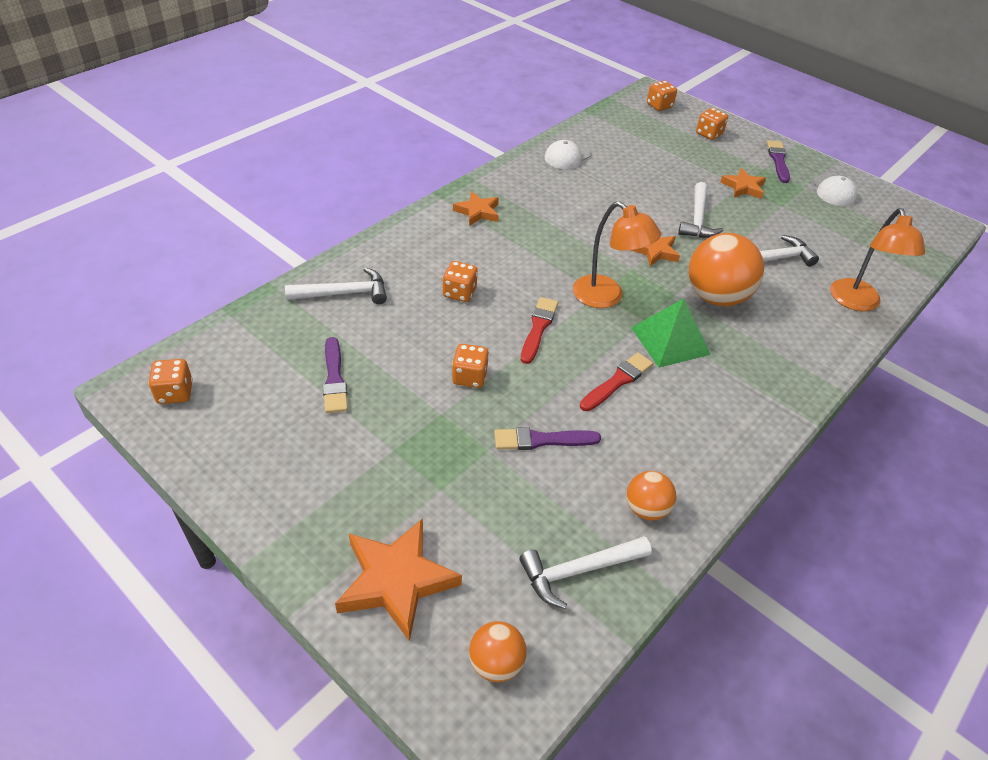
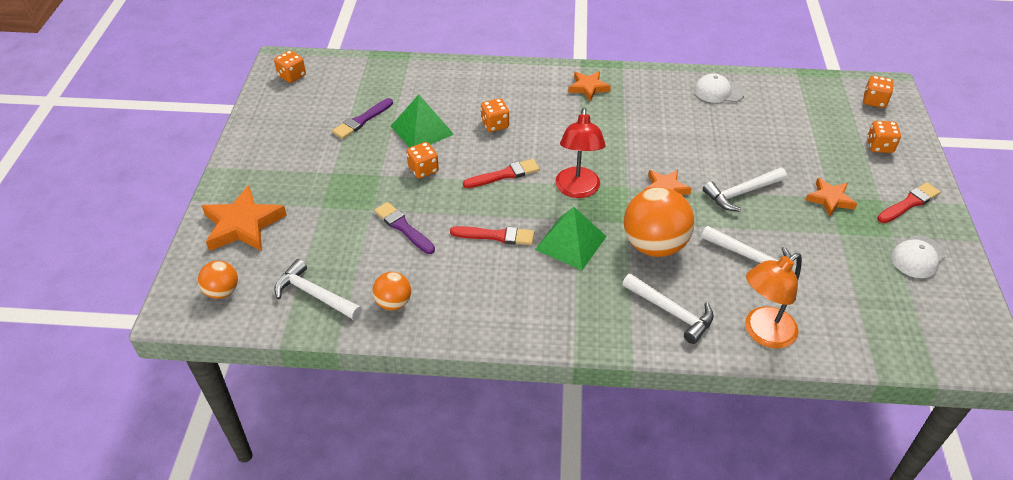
camera: 55 degrees right, 0 degrees up
white hammer [285,267,387,304] -> white hammer moved to [622,273,714,344]
orange lamp [573,201,661,308] -> red lamp [555,108,606,198]
purple brush [767,140,790,183] -> red brush [877,182,940,223]
none -> green pyramid [391,94,454,147]

